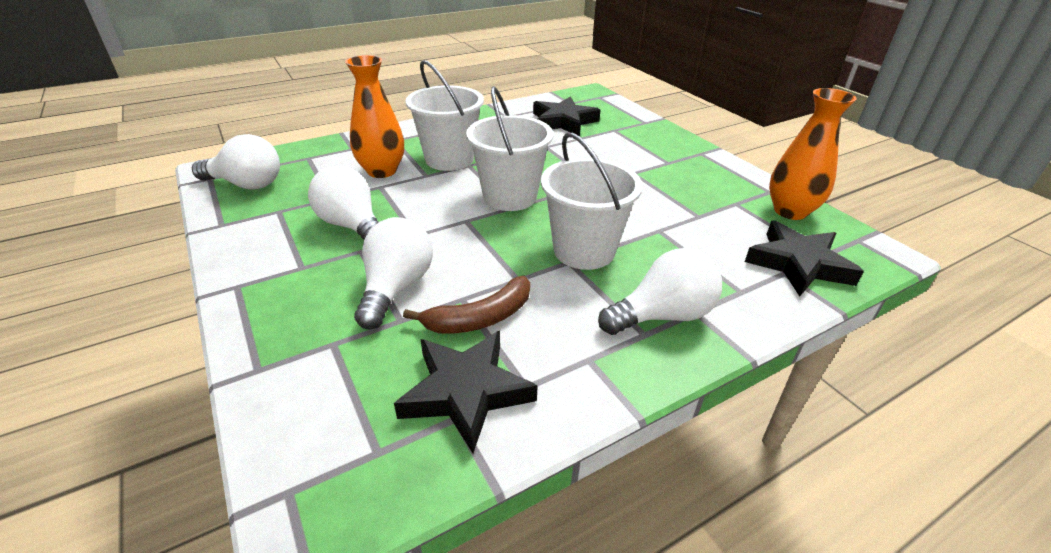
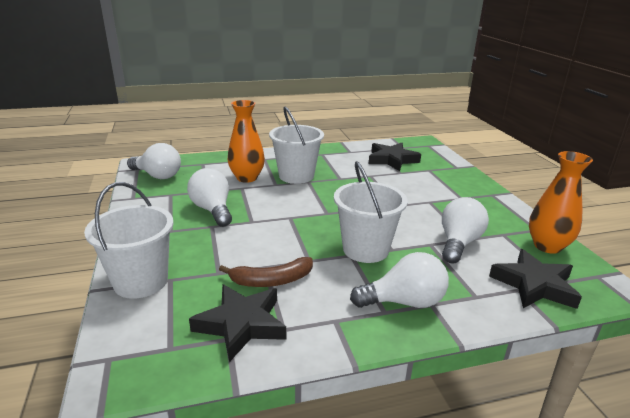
camera: 15 degrees right, 10 degrees down
white light bulb [354,217,433,330] -> white light bulb moved to [442,197,489,264]
white bucket [466,86,553,211] -> white bucket moved to [84,182,174,299]

